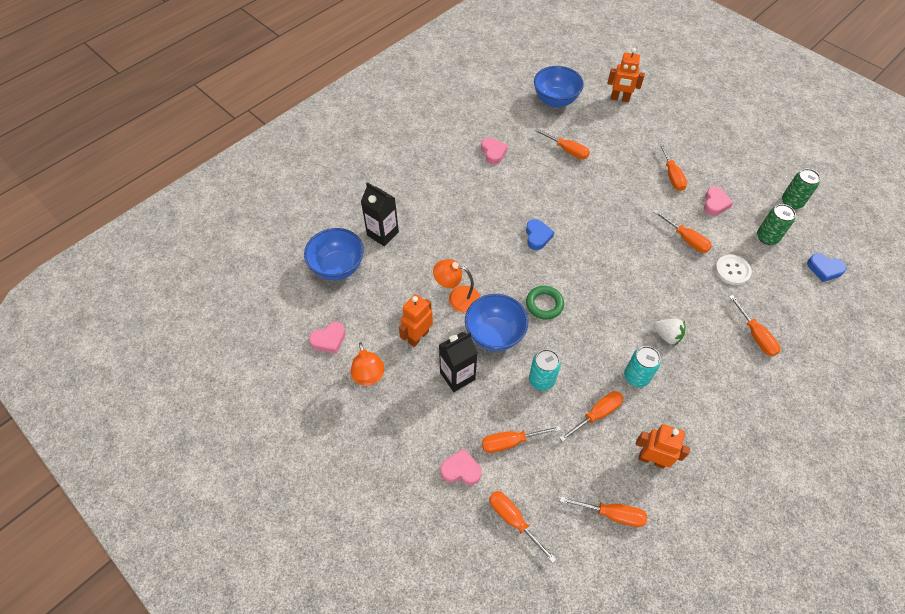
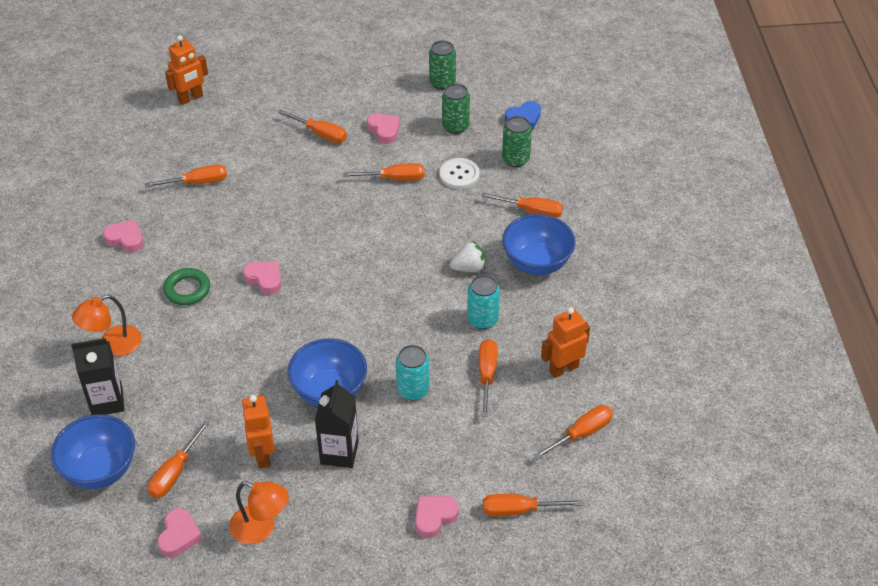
camera: 50 degrees left, 10 degrees down
orange lamp [433,259,480,313] -> orange lamp moved to [72,295,142,356]
orange screwdriver [482,425,561,453] -> orange screwdriver moved to [148,421,210,498]
blue heart [526,219,554,250] -> pink heart [243,261,282,295]
green ring [526,286,564,320] -> green ring moved to [163,268,210,305]
blue bowl [534,66,584,107] -> blue bowl moved to [502,214,575,275]
none -> green can [502,116,532,167]

